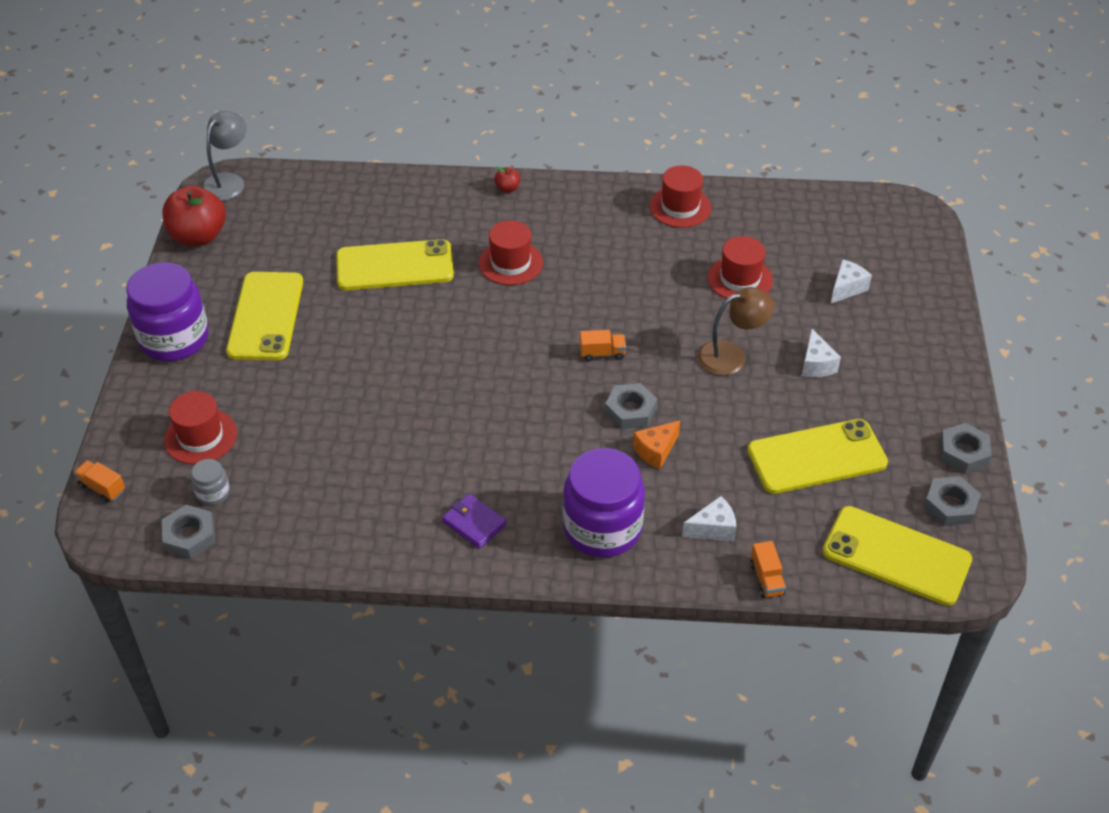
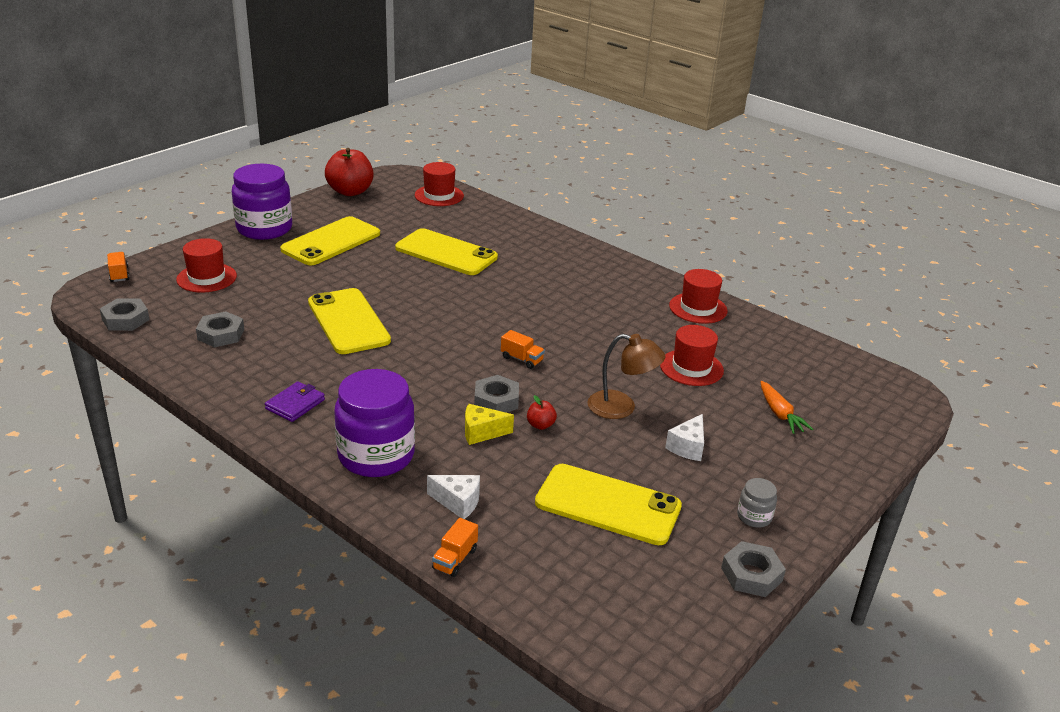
camera: 35 degrees right, 15 degrees down
grey jar [191,459,230,505] -> grey jar moved to [737,478,777,528]
grey lamp [202,111,247,201] -> none
purple wallet [442,494,507,549] -> purple wallet turned 45 degrees clockwise [265,381,325,422]
red hat [479,220,543,285] -> red hat moved to [415,162,464,206]
red apple [494,166,520,193] -> red apple moved to [527,395,557,430]
orange cheese [633,420,680,469] -> yellow cheese [465,404,514,445]
yellow phone [822,506,972,606] -> yellow phone moved to [308,288,391,354]
white cheese [830,259,872,304] -> orange carrot [760,381,814,434]
grey nut [924,476,981,526] -> grey nut moved to [196,311,244,347]

